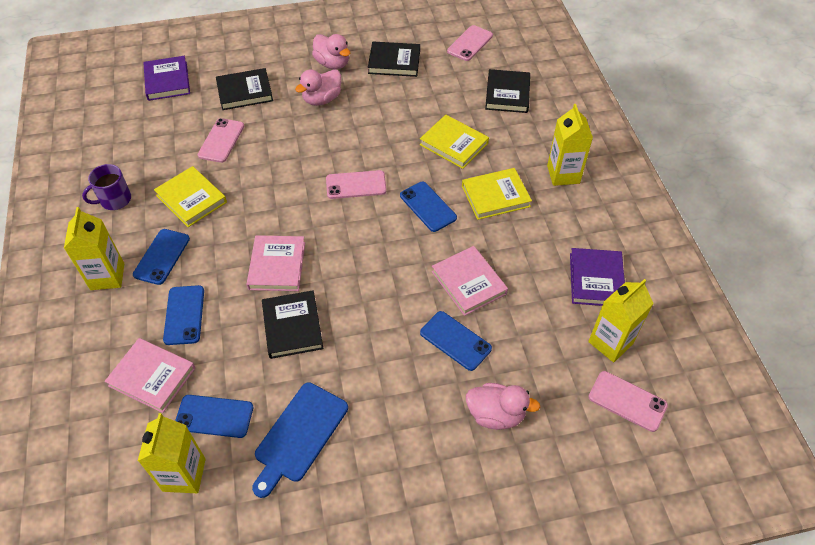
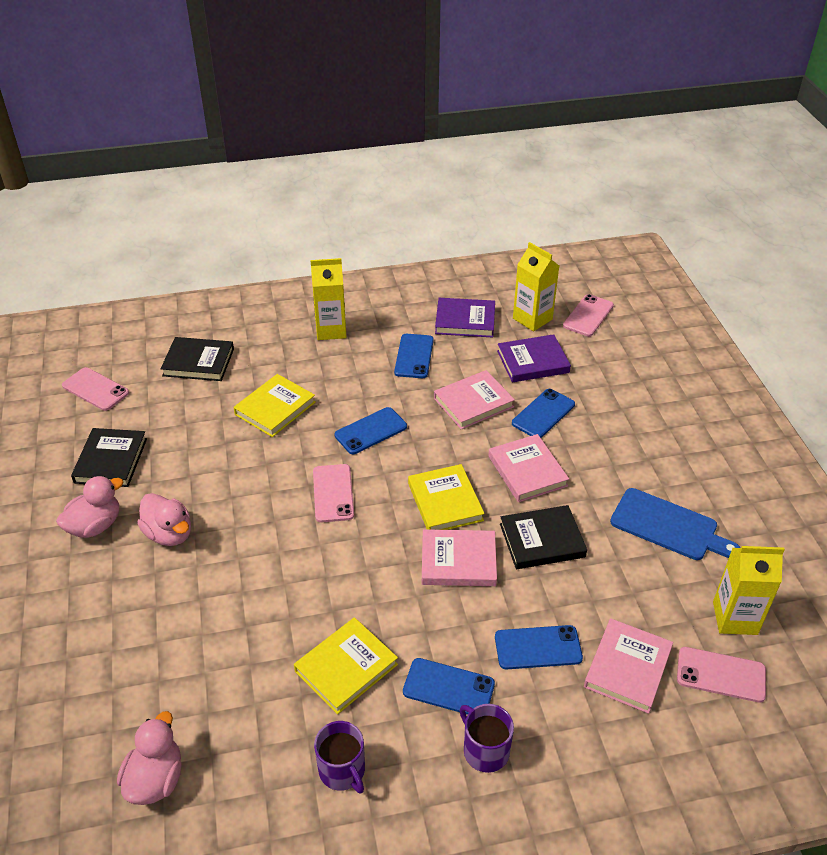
camera: 90 degrees left, 10 degrees down
yellow carton [64,207,124,290] -> purple mug [460,704,514,773]
purple book [144,56,190,101] -> purple book moved to [497,334,571,383]
blue phone [175,395,253,438] -> blue phone moved to [394,334,434,378]
pink phone [198,118,244,163] -> pink phone moved to [677,647,766,703]
black book [216,68,273,110] -> none
yellow book [462,168,532,220] -> yellow book moved to [408,464,485,530]
pink duck [466,383,540,430] -> pink duck moved to [117,711,182,805]
none -> pink book [488,434,569,502]

